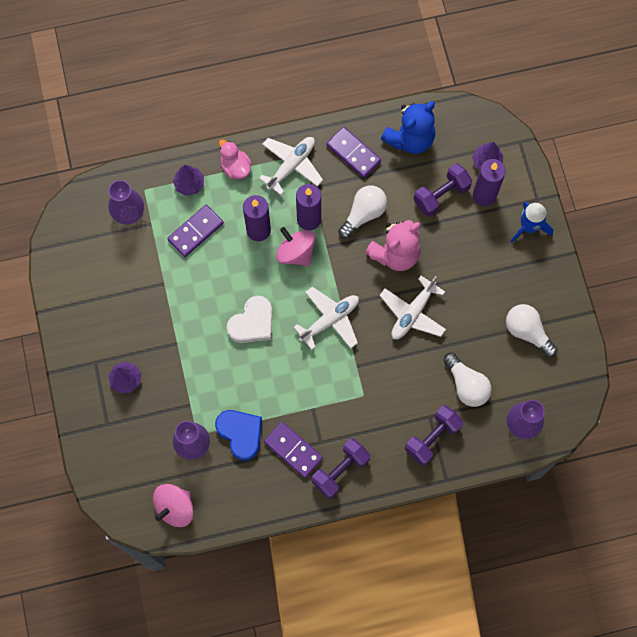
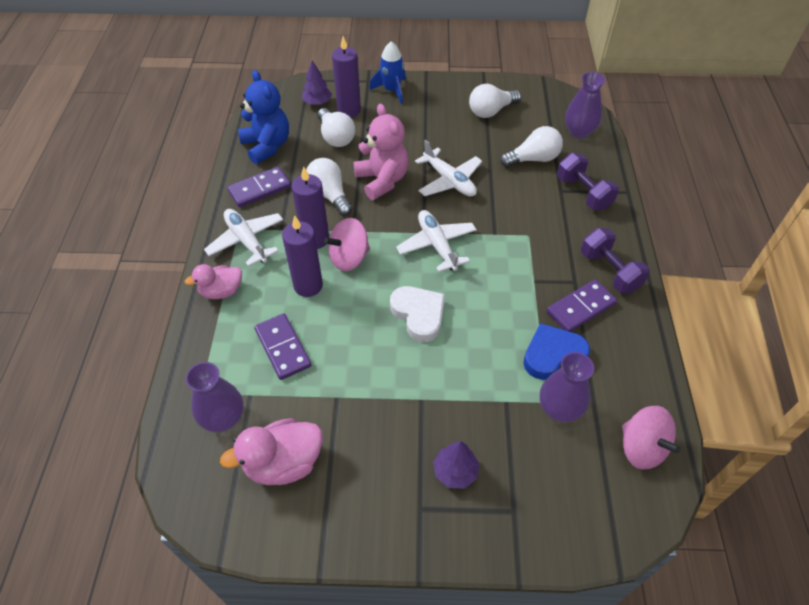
camera: 75 degrees left, 20 degrees down
purple tree [173,165,204,196] -> none
purple dumbbell [414,163,472,217] -> white light bulb [318,108,355,147]
none -> pink duck [220,418,323,485]

